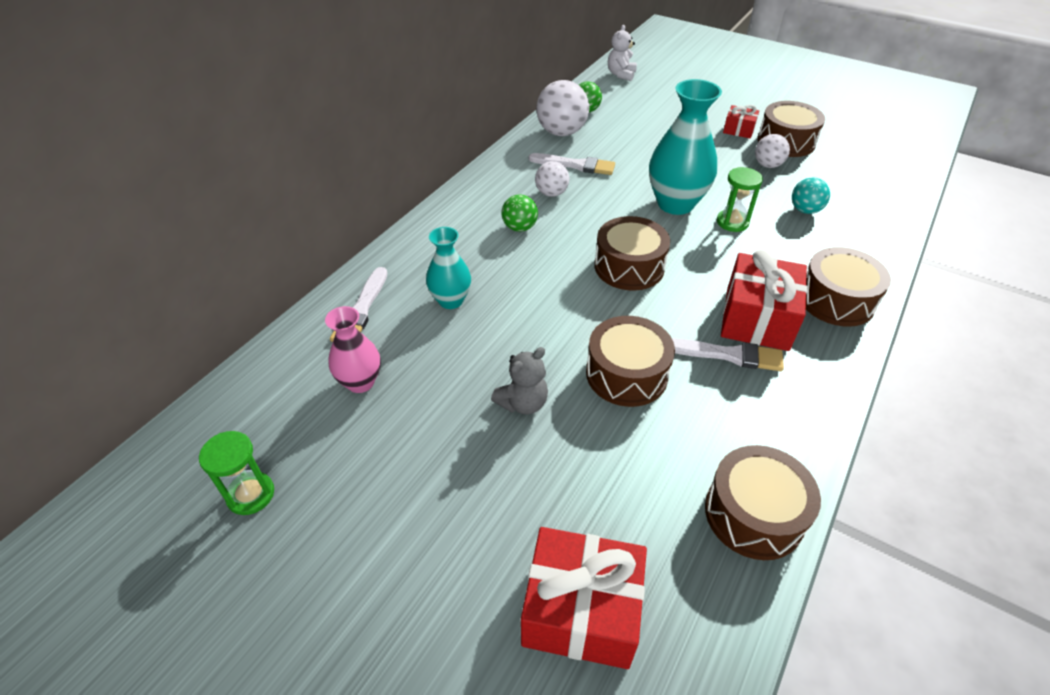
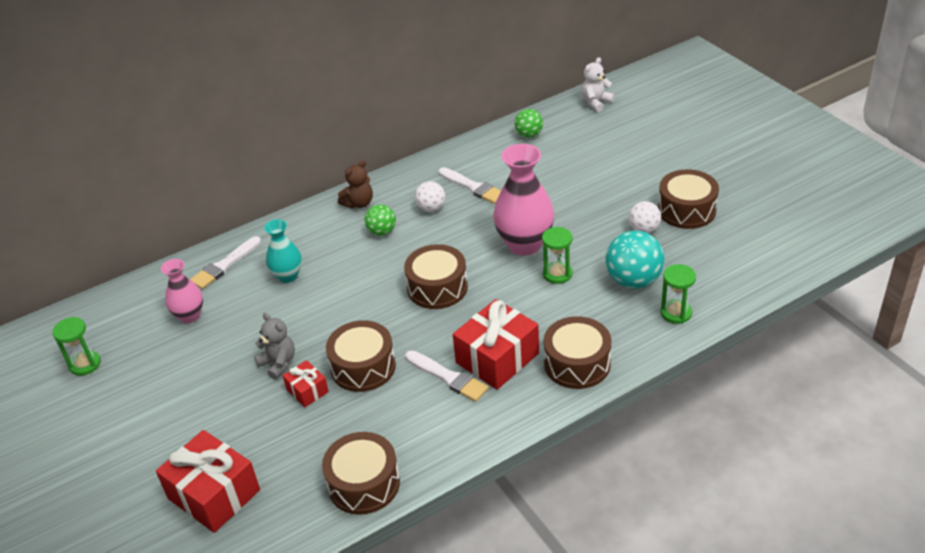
camera: 30 degrees right, 5 degrees down
grey teddy bear [491,347,548,414] -> grey teddy bear turned 120 degrees counterclockwise [254,313,295,380]
white ball [536,80,589,136] -> none
turquoise vase [649,79,722,215] -> pink vase [493,144,554,256]
red gift [723,105,759,139] -> red gift moved to [283,360,329,407]
turquoise ball [792,177,830,214] -> turquoise ball [605,230,665,289], size x1.71
none -> brown teddy bear [338,160,373,208]
none -> green hourglass [661,264,696,324]

